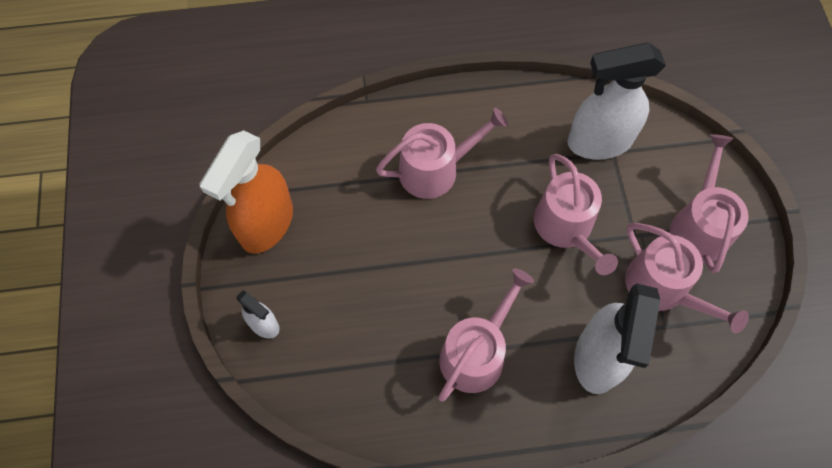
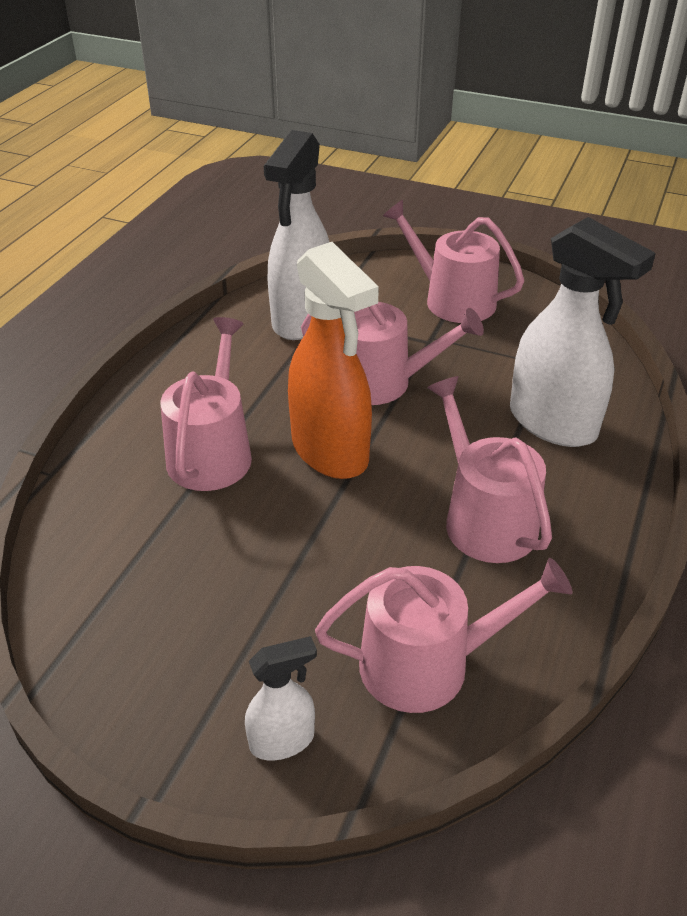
camera: 60 degrees left, 25 degrees down
orange spray bottle [200,130,293,254] -> orange spray bottle moved to [288,242,379,479]
pink watering can [625,223,749,333] -> pink watering can moved to [315,558,572,713]

